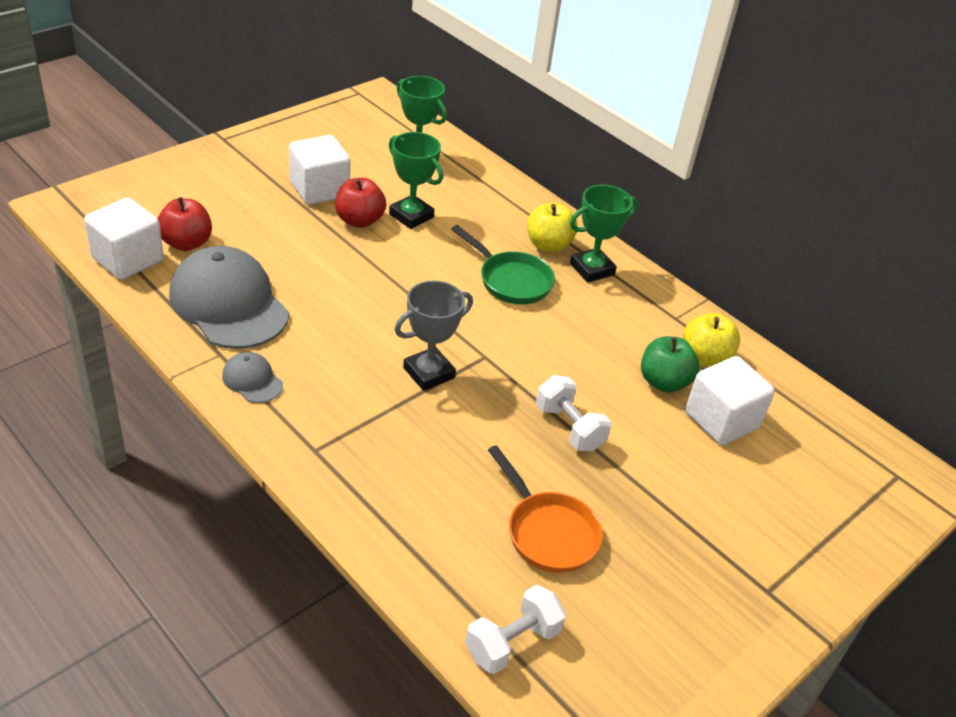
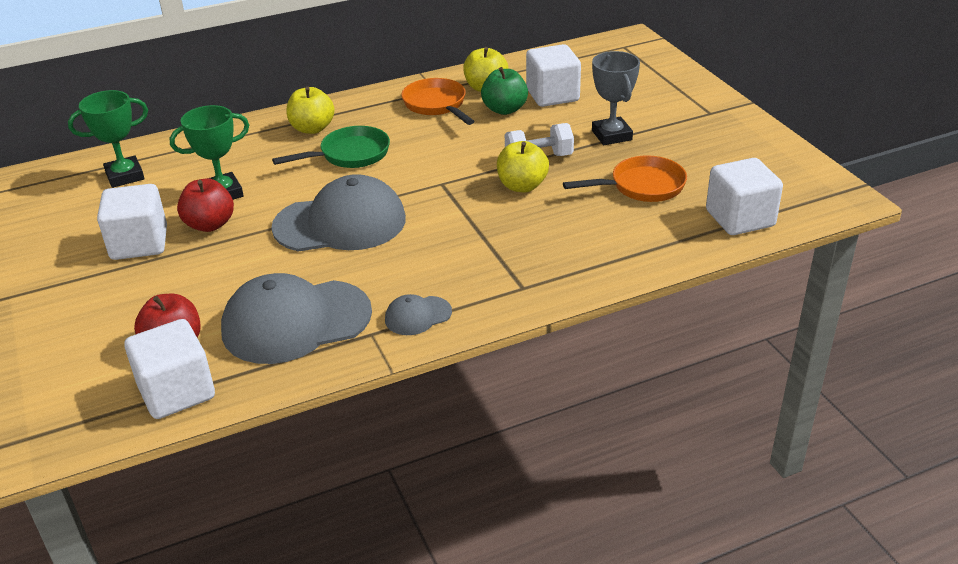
camera: 65 degrees left, 5 degrees down
grey trophy [395,280,473,391] -> grey trophy moved to [592,51,640,145]
white dumbbell [465,585,566,674] -> white cube [706,158,783,235]
green trophy [570,185,638,283] -> none
none -> grey cap [271,174,406,252]
none -> orange pan [402,78,474,125]
none -> yellow apple [497,141,549,192]

